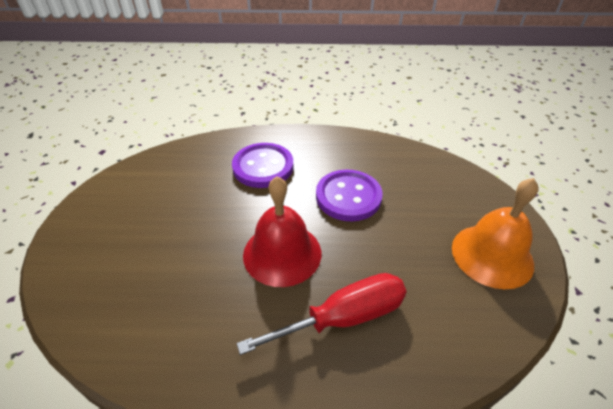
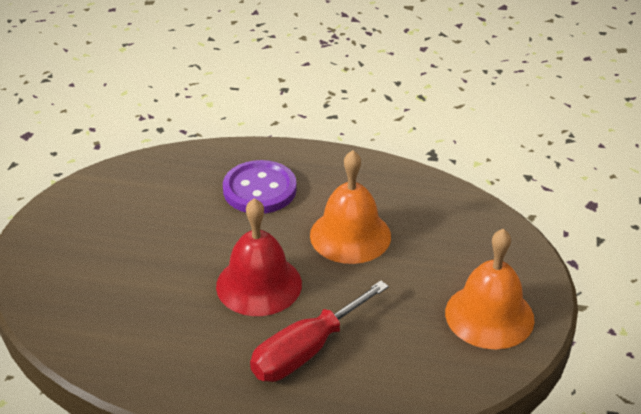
camera: 10 degrees right, 5 degrees down
red screwdriver [236,273,407,355] -> red screwdriver turned 150 degrees clockwise [250,281,389,382]
purple button [316,170,383,221] -> orange bell [310,150,391,264]

